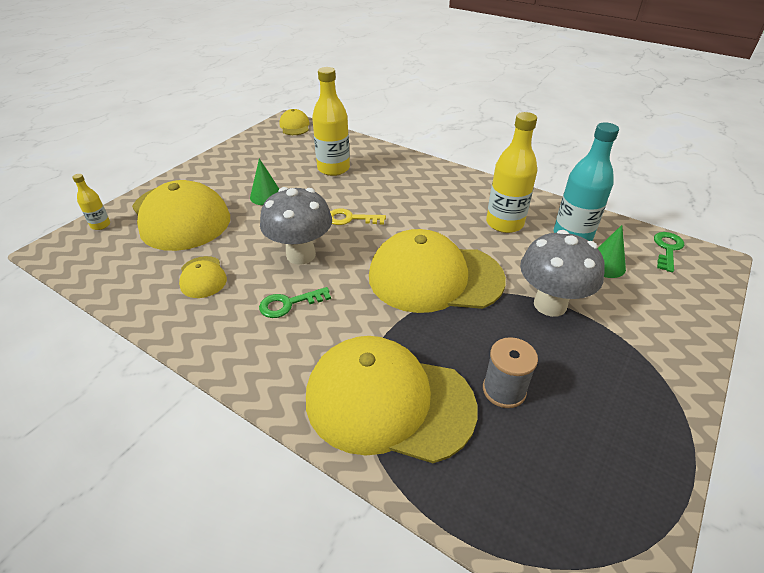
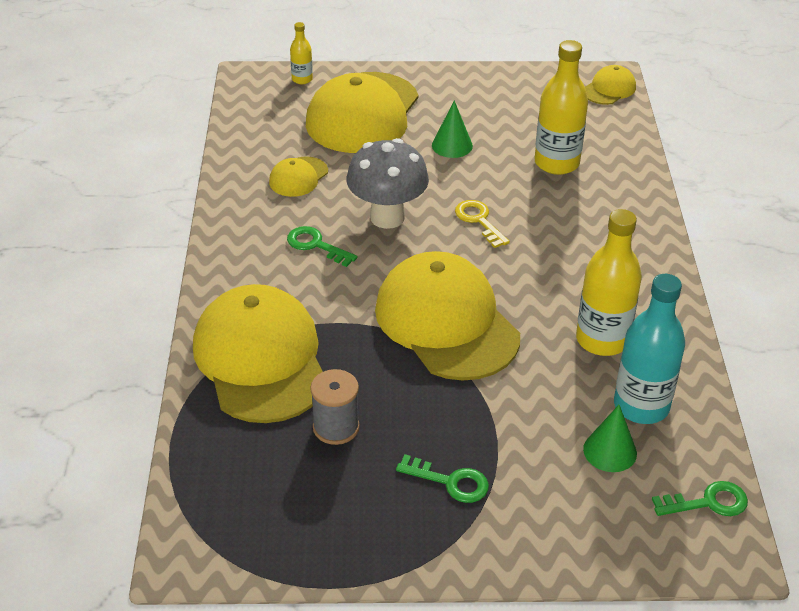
camera: 55 degrees right, 0 degrees up
grey mushroom [520,230,605,317] -> none
none -> green key [396,454,489,503]

